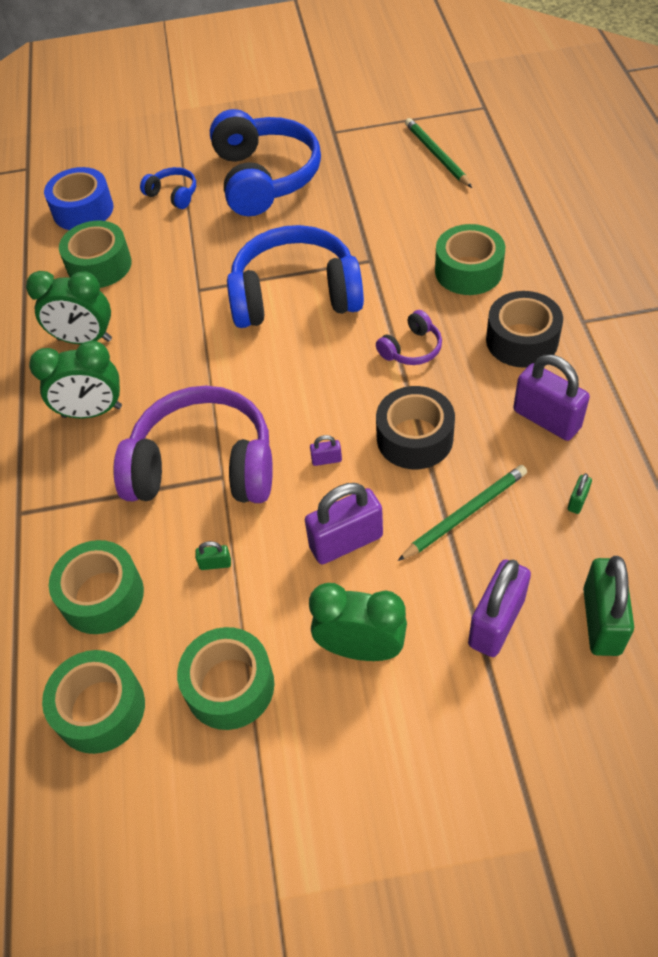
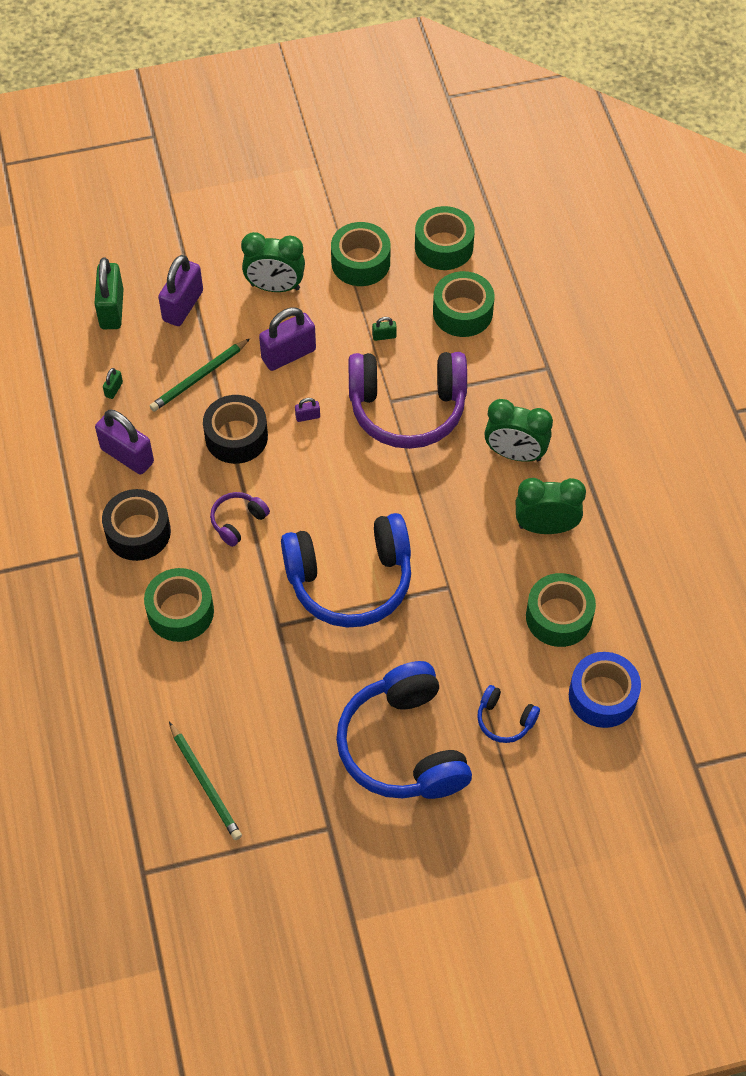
camera: 170 degrees right, 5 degrees up
green clock [29,341,122,418] -> green clock turned 150 degrees counterclockwise [484,399,553,462]

